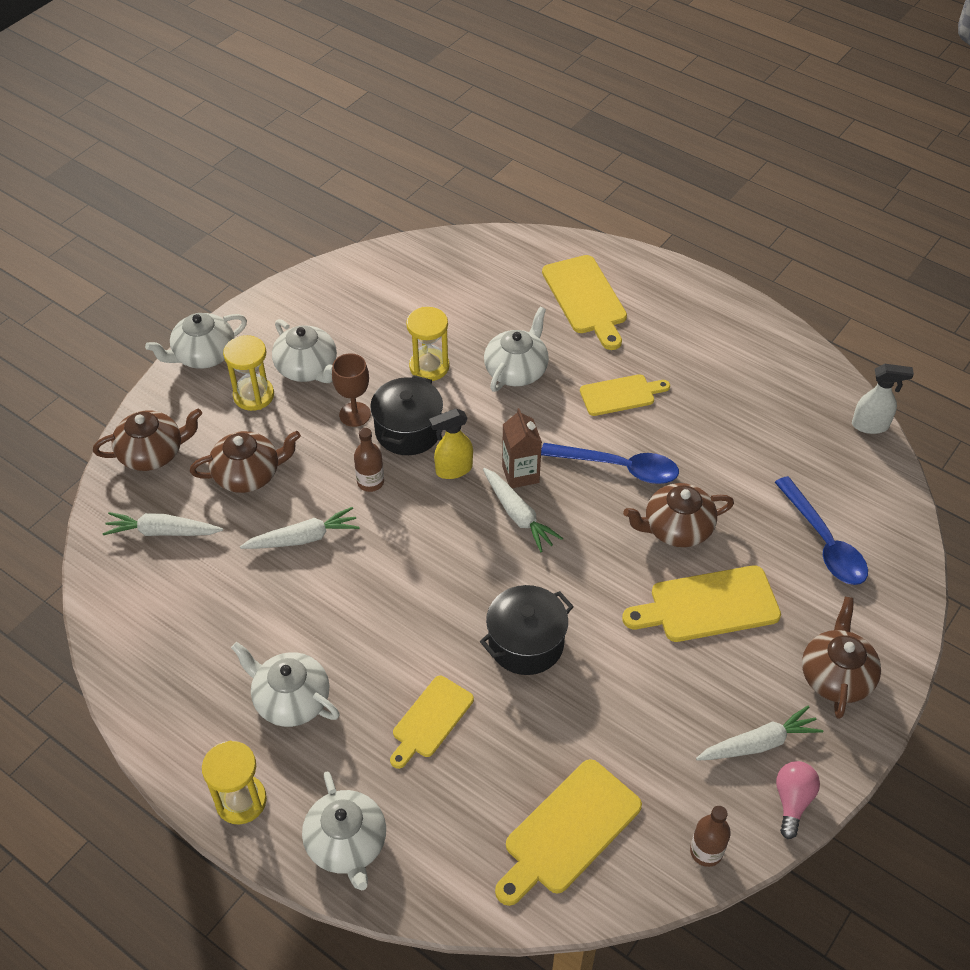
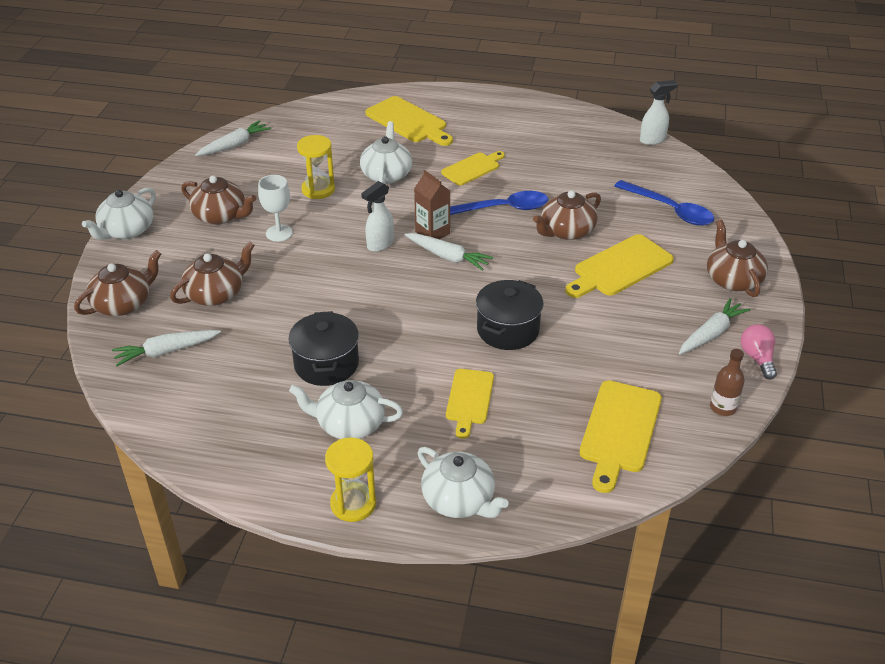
camera: 25 degrees left, 10 degrees down
yellow hourglass [223,335,274,411] -> none
white carrot [240,507,360,549] -> white carrot moved to [195,120,271,156]
white teapot [272,319,337,383] -> brown teapot [181,176,256,225]
brown goblet [332,353,371,427] -> white goblet [258,175,293,242]
brown bottle [354,428,384,492] -> none
black pot [370,375,443,455] -> black pot moved to [289,311,359,386]
yellow spray bottle [429,408,473,479] -> white spray bottle [361,181,394,252]

